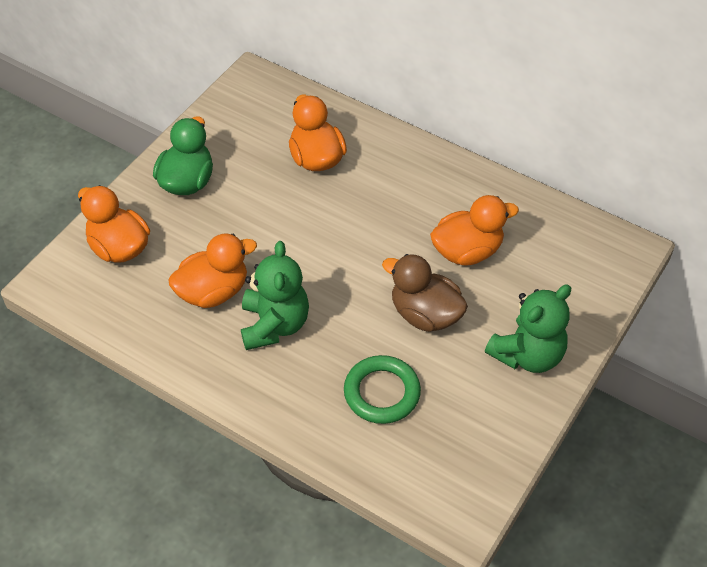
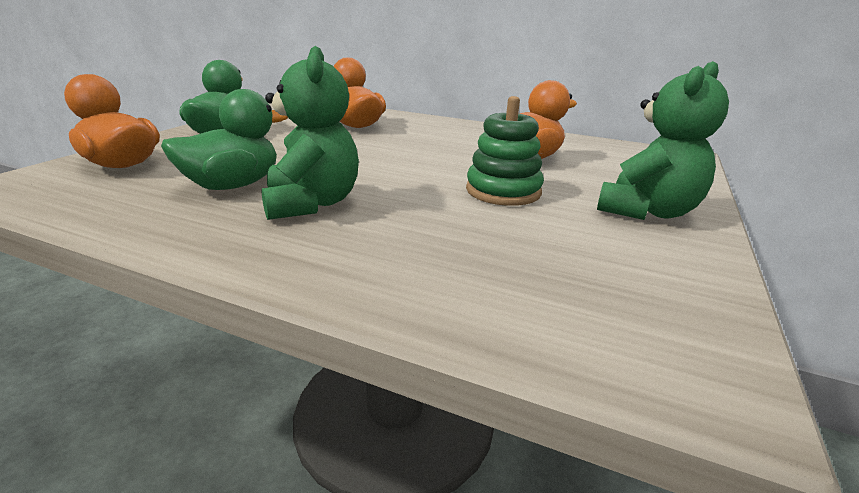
camera: 10 degrees left, 25 degrees down
orange duck [169,234,257,308] -> green duck [161,89,288,190]
green ring [344,355,421,424] -> none
brown duck [382,254,468,332] -> green stacking toy [466,96,544,206]

